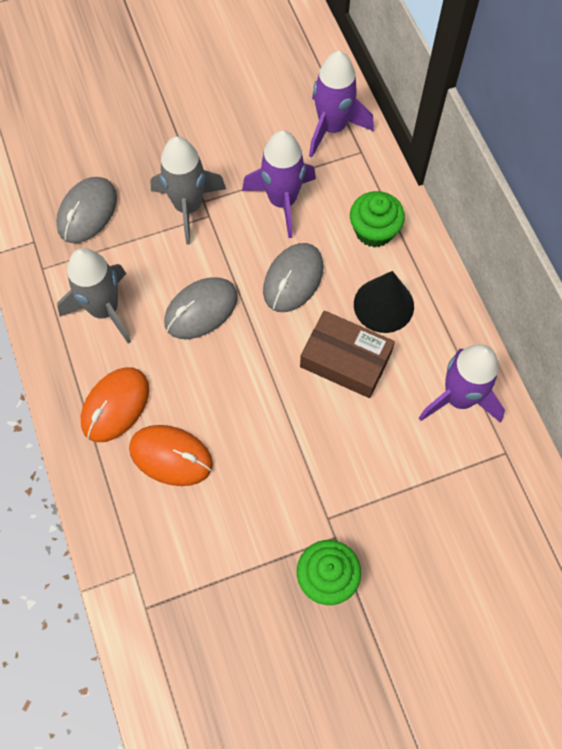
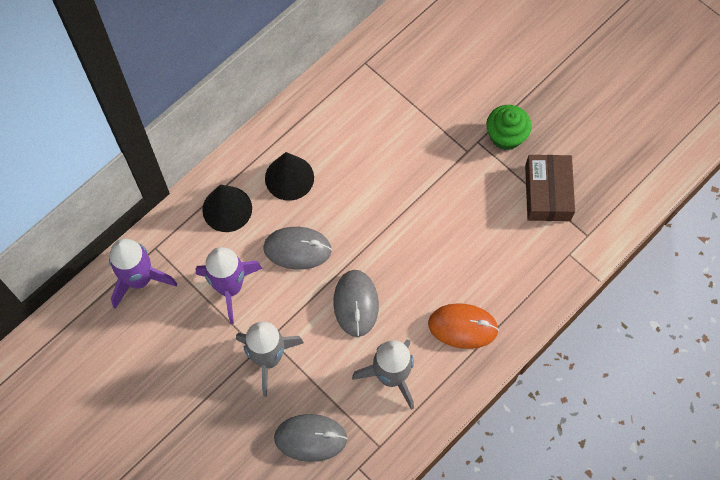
camera: 115 degrees left, 0 degrees up
orange mouse [129,425,213,486] -> none
grey mouse [164,277,238,339] -> grey mouse turned 60 degrees clockwise [333,270,379,337]
brown box [300,311,395,398] -> brown box moved to [525,155,575,221]
green cupcake [350,191,405,247] -> black cone [202,184,252,232]
purple rocket [419,344,505,423] -> none

